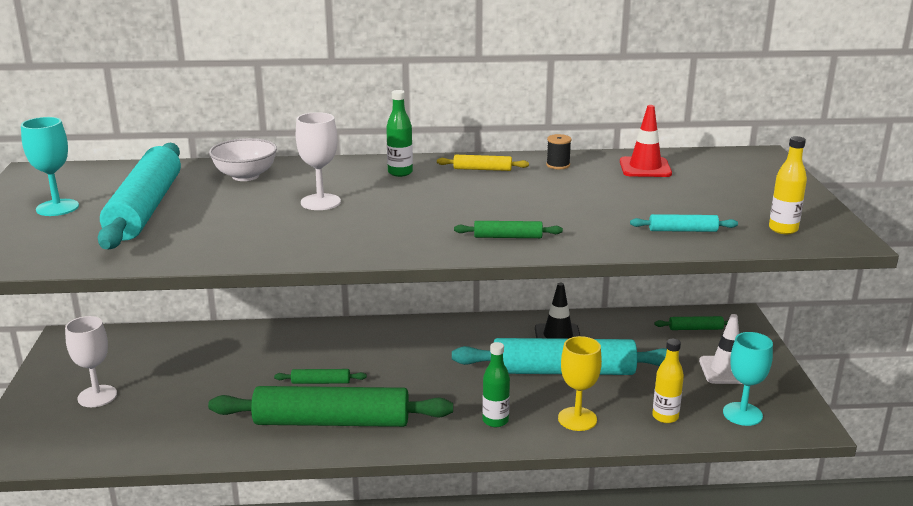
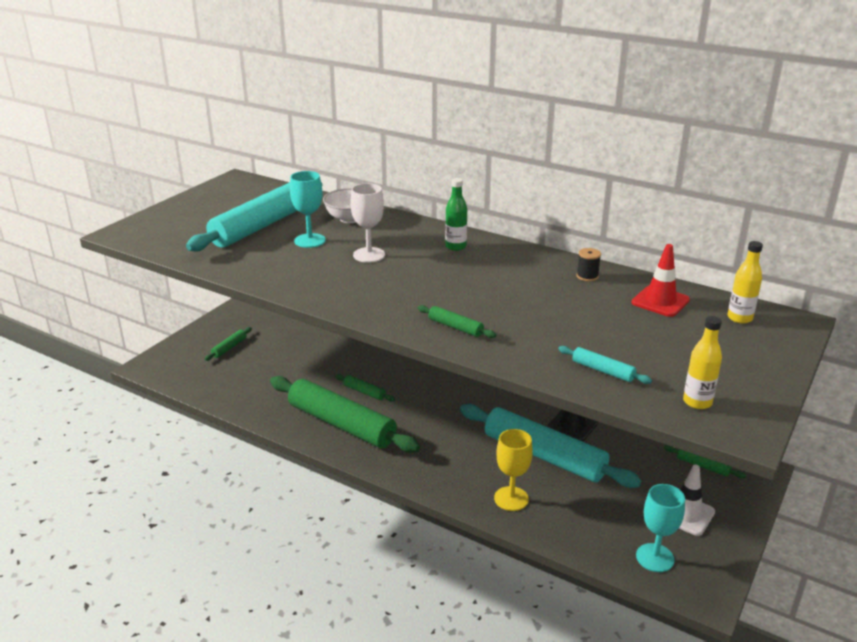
camera: 35 degrees right, 5 degrees up
turquoise goblet [21,117,79,216] -> turquoise goblet moved to [290,171,326,248]
white goblet [65,316,117,407] -> green rolling pin [205,327,252,361]
yellow rolling pin [437,155,529,171] -> none
green bottle [482,342,510,427] -> none
yellow bottle [652,339,684,423] -> yellow bottle moved to [728,241,763,324]

